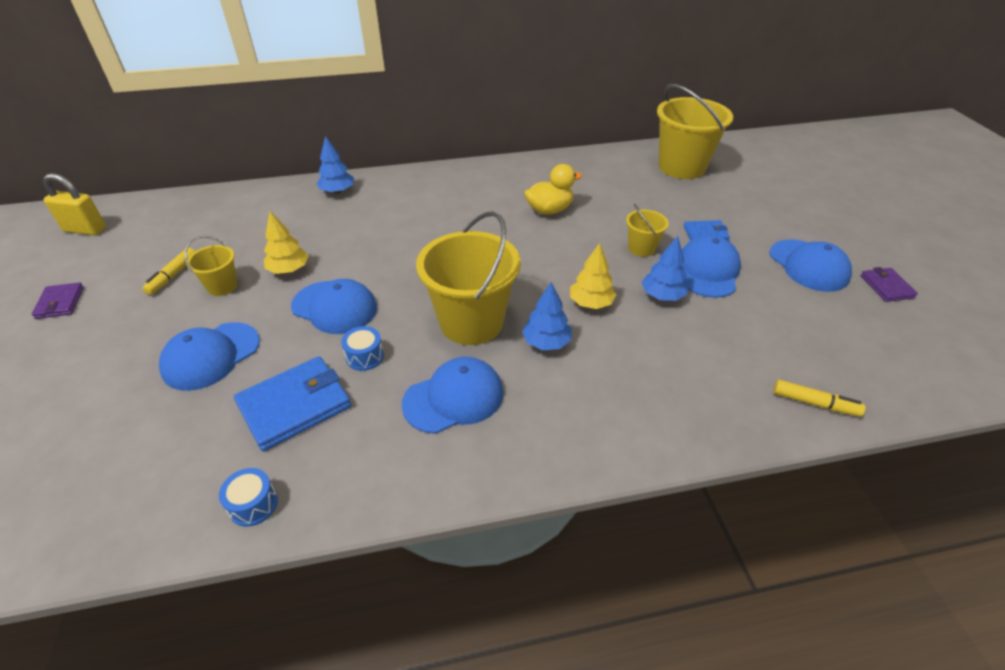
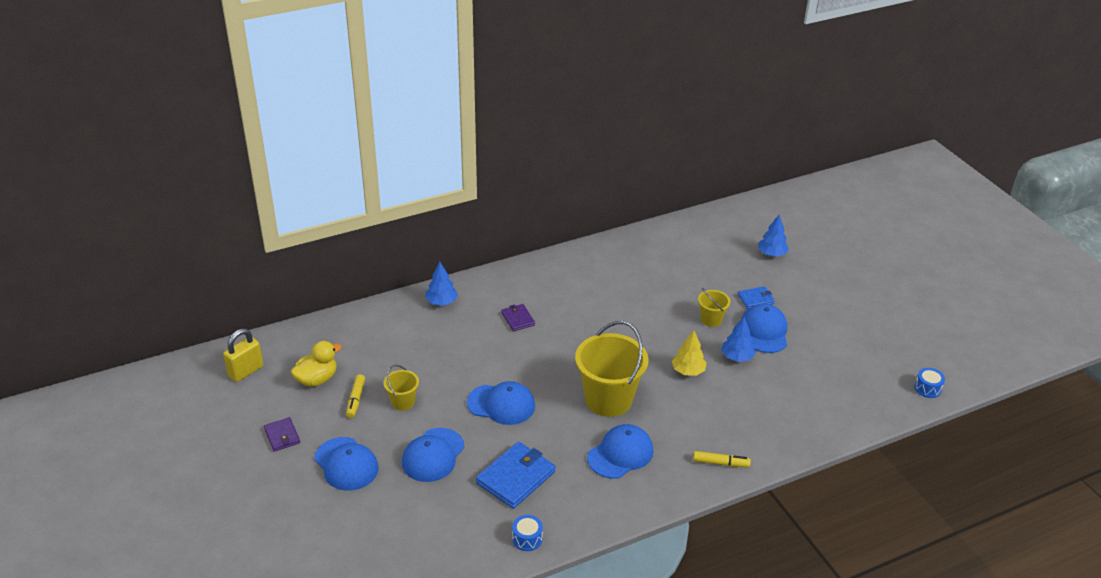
camera: 15 degrees left, 5 degrees down
yellow padlock [43,173,106,235] -> yellow padlock turned 45 degrees counterclockwise [223,329,263,382]
yellow tree [264,211,309,274] -> none
blue drum [341,326,384,371] -> blue drum moved to [914,368,945,398]
blue tree [522,282,572,350] -> blue tree moved to [758,215,789,257]
yellow duck [524,164,582,215] -> yellow duck moved to [291,341,342,387]
yellow bucket [657,84,733,179] -> none
blue cap [769,240,852,292] -> blue cap moved to [315,437,379,491]
yellow marker [774,380,866,417] -> yellow marker moved to [693,451,751,467]
purple wallet [861,267,918,302] -> purple wallet moved to [501,304,535,331]

